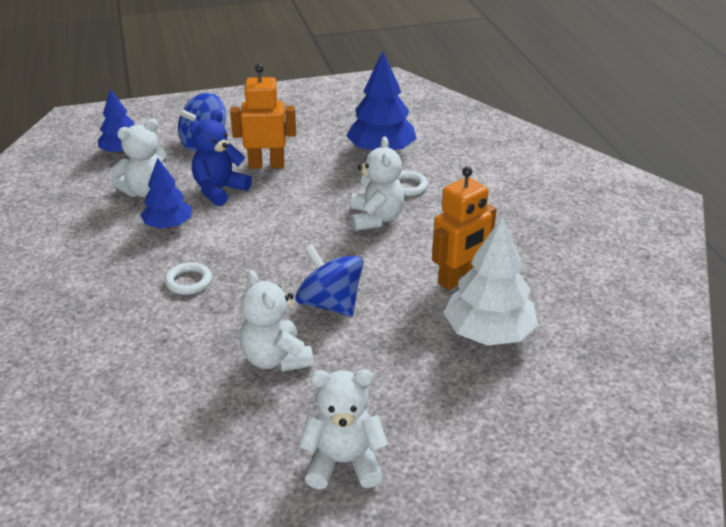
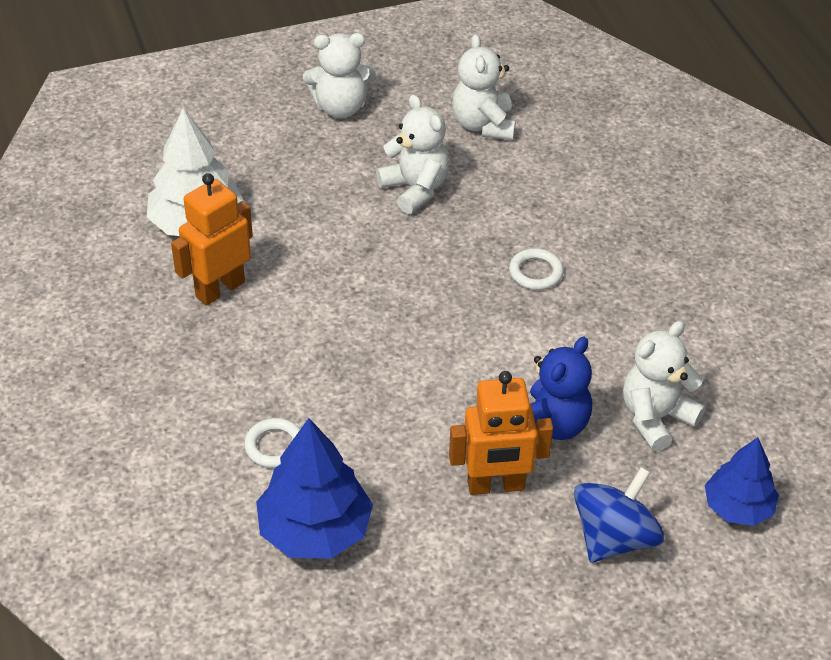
camera: 175 degrees right, 10 degrees up
blue tree [140,158,192,229] -> none
blue spinning top [295,244,363,317] -> none
white teddy bear [350,137,405,231] -> white teddy bear moved to [452,34,516,140]

